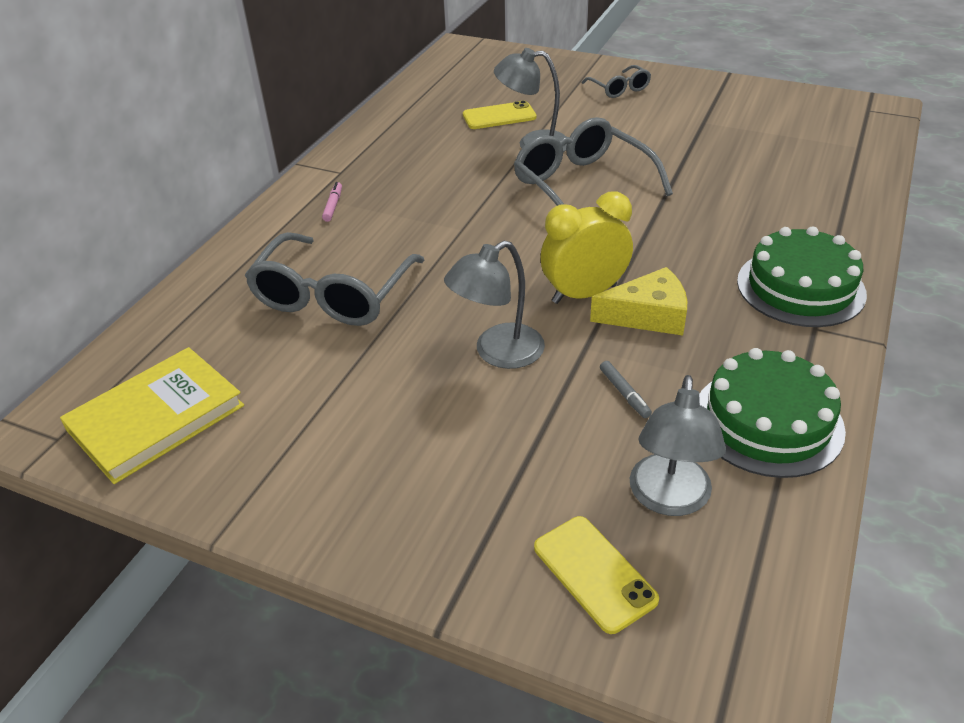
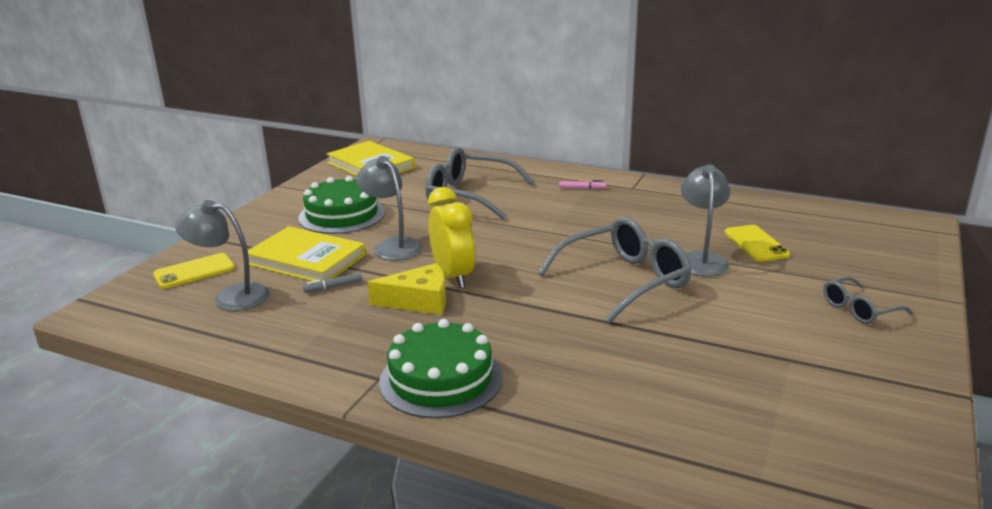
camera: 90 degrees right, 15 degrees down
yellow cheese [590,267,687,335] -> yellow cheese turned 90 degrees counterclockwise [368,263,446,315]
green cake [699,348,846,478] -> green cake moved to [298,176,385,234]
none -> yellow book [248,226,366,281]

